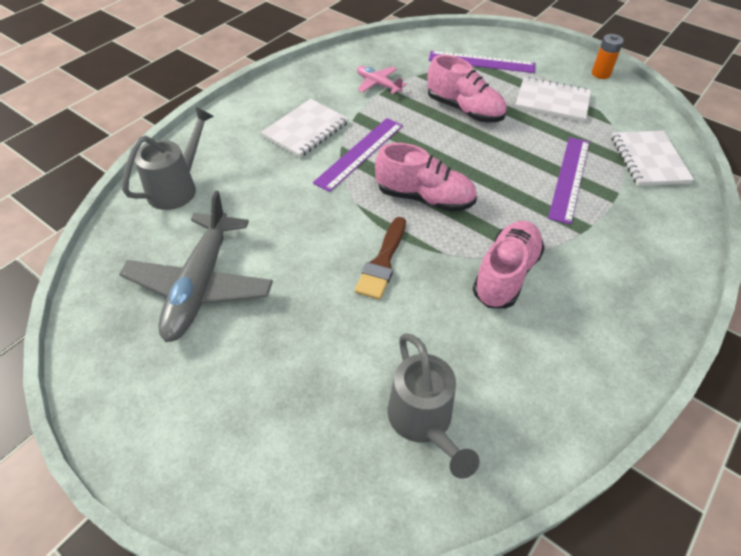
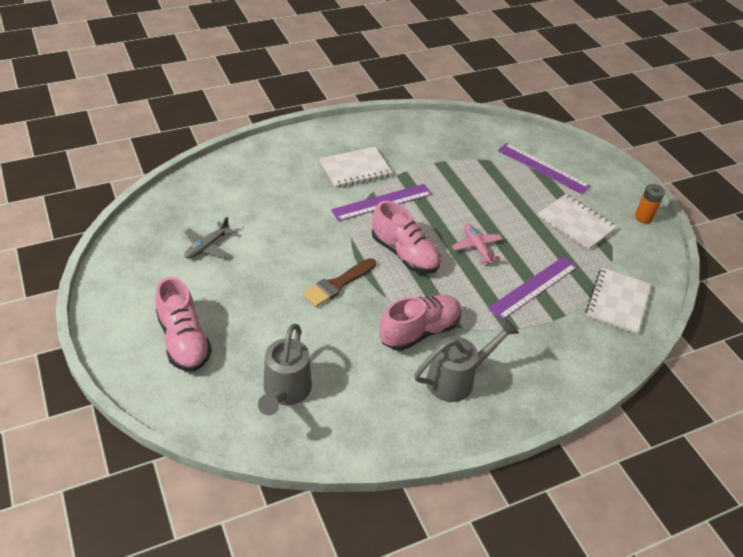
camera: 25 degrees right, 5 degrees down
grey plane [119,191,273,342] -> grey plane [184,217,235,259], size x0.49
grey watering can [122,107,214,210] -> grey watering can moved to [414,319,519,402]
pink plane [357,66,407,94] -> pink plane moved to [452,223,503,264]
pink shoe [427,55,507,123] -> pink shoe moved to [155,277,212,372]

